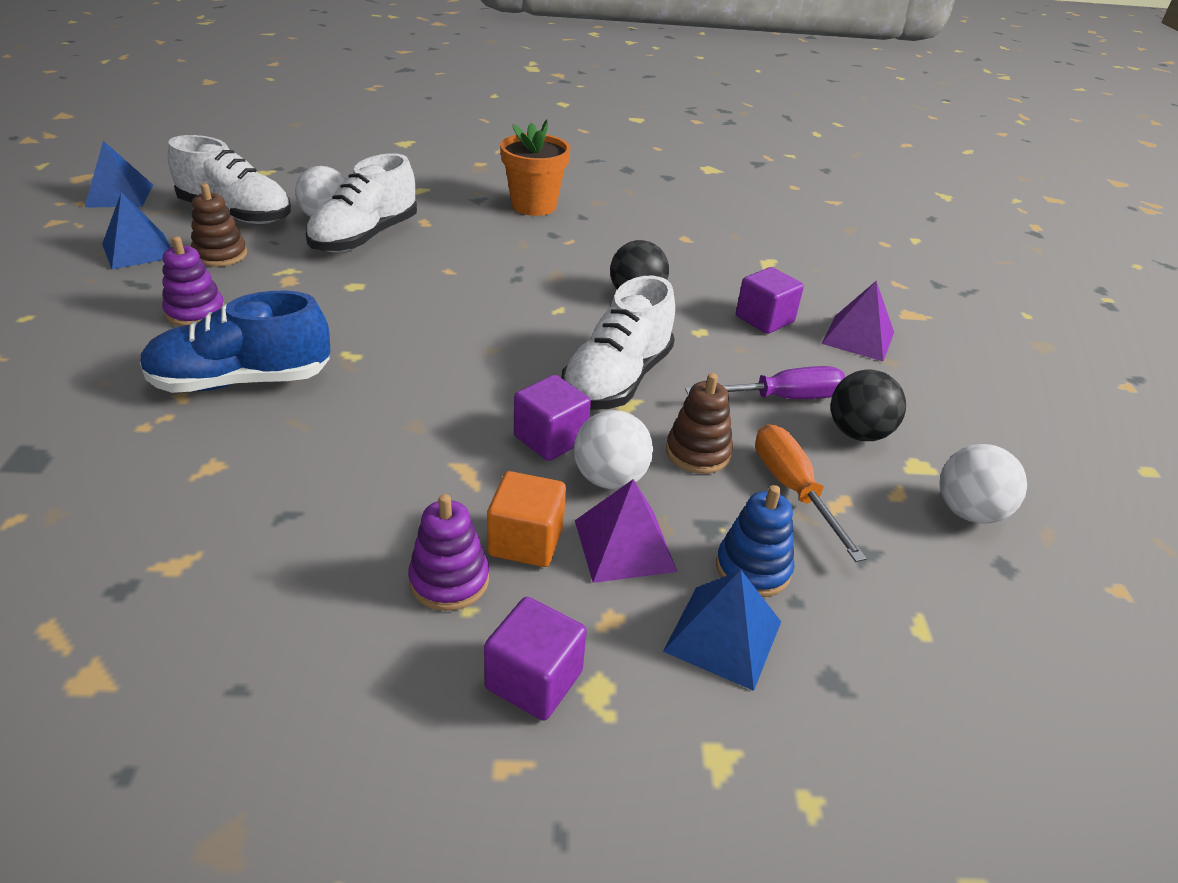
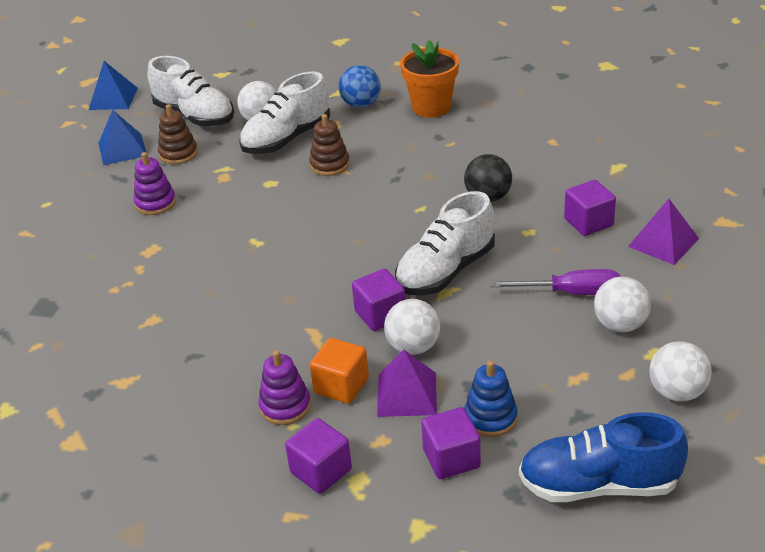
camera: 20 degrees right, 0 degrees up
blue shoe [140,291,331,393] -> blue shoe moved to [519,412,688,502]
blue pyramid [663,570,781,691] -> purple cube [421,407,481,479]
brown stacking toy [666,373,733,474] -> brown stacking toy moved to [309,114,350,176]
orange screwdriver [755,424,867,562] -> none
black ball [831,369,906,441] -> white ball [594,277,651,332]
none -> blue ball [338,65,381,108]

